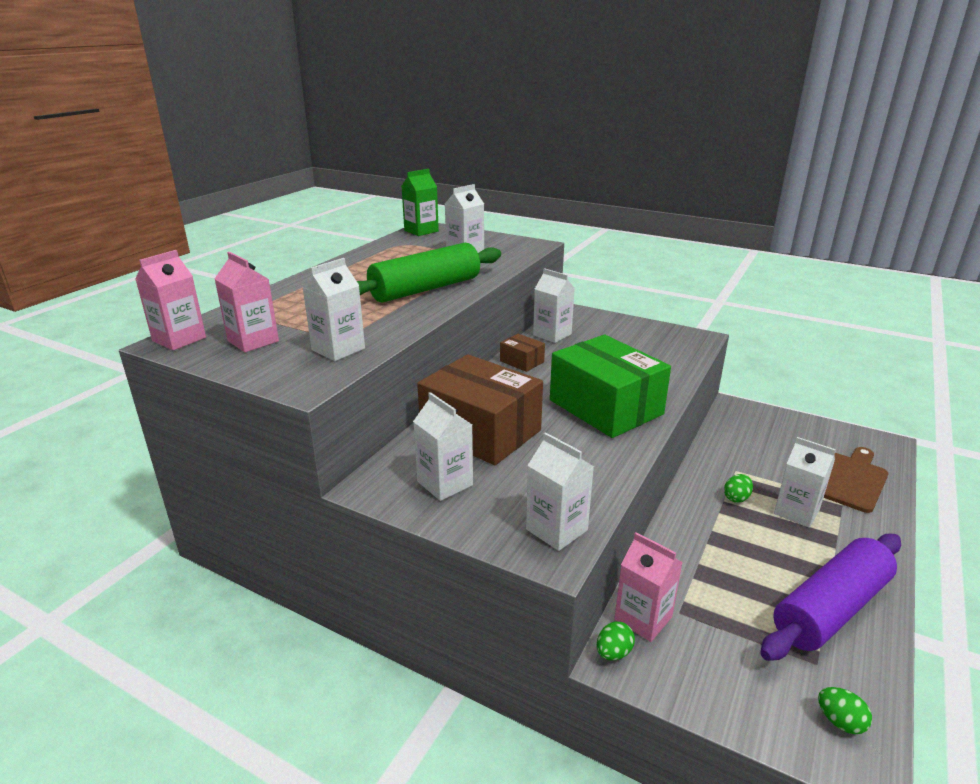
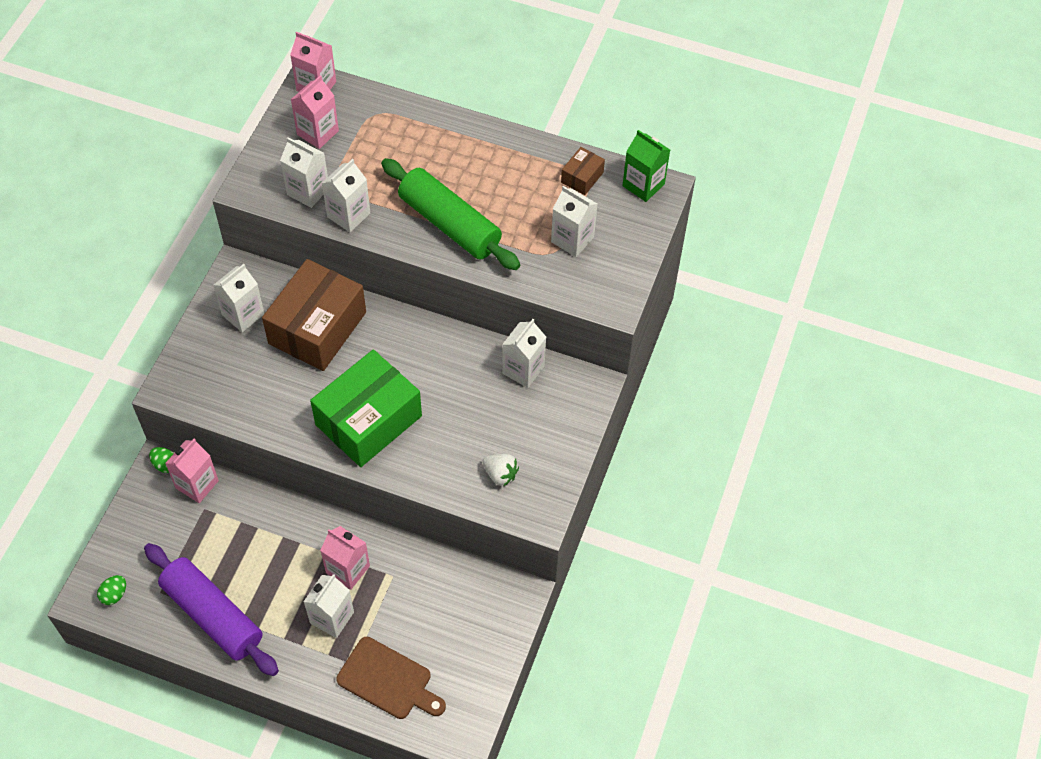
camera: 80 degrees right, 30 degrees up
brown box [500,334,545,372] -> brown box moved to [561,147,605,195]
white carton [526,432,594,551] -> white carton moved to [322,159,370,232]
green egg [724,474,753,503] -> pink carton [320,526,370,590]
none -> white strawberry [482,454,519,487]

